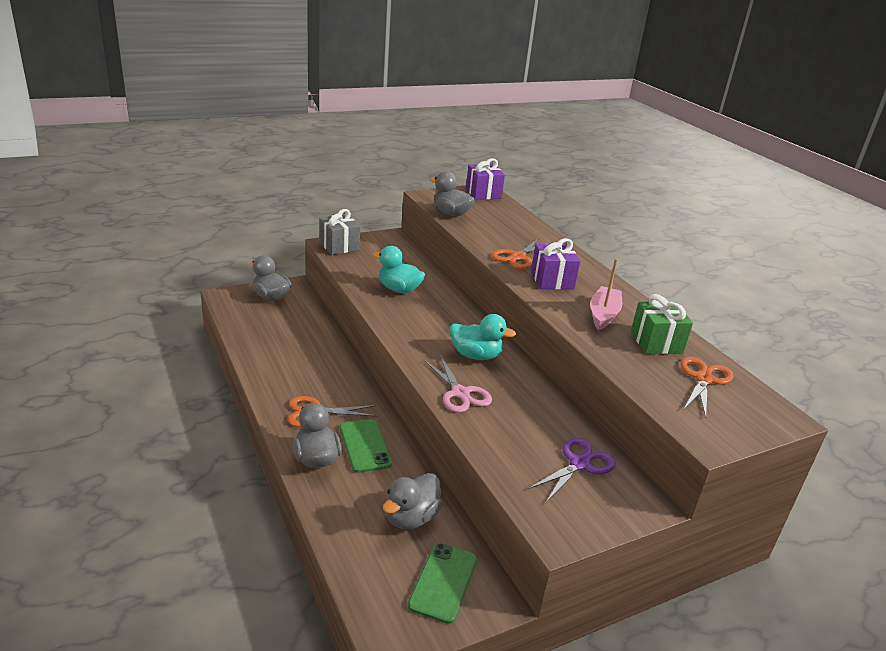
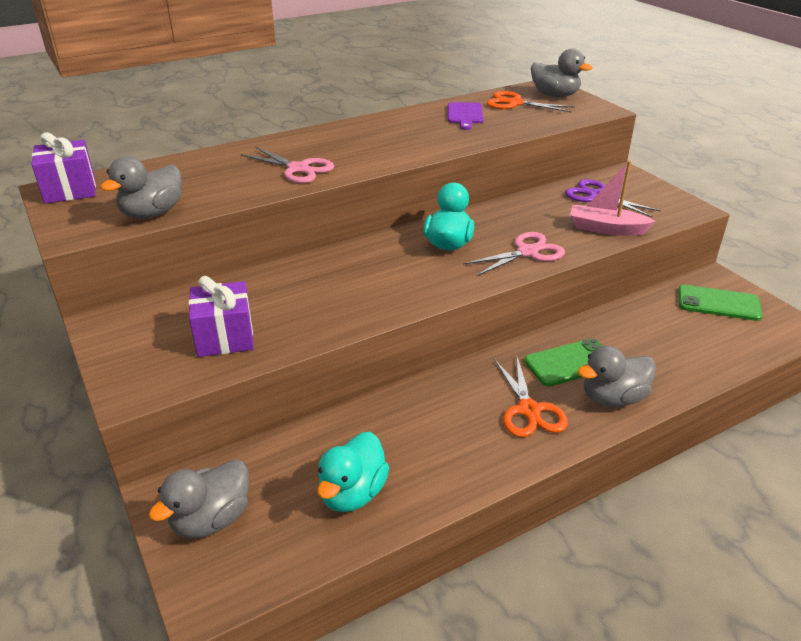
camera: 90 degrees left, 5 degrees up
grey gift [319,209,360,255] -> none
turquoise duck [373,246,425,293] -> turquoise duck moved to [317,432,390,512]
grey duck [383,473,443,529] -> grey duck moved to [531,48,593,97]
orange scissors [492,238,553,269] -> pink scissors [240,146,334,183]
purple gift [531,238,580,289] -> purple gift moved to [189,276,254,357]
pink boat [590,258,622,330] -> pink boat moved to [570,161,656,236]
green gift [631,294,693,354] -> purple cutting board [448,102,483,130]

